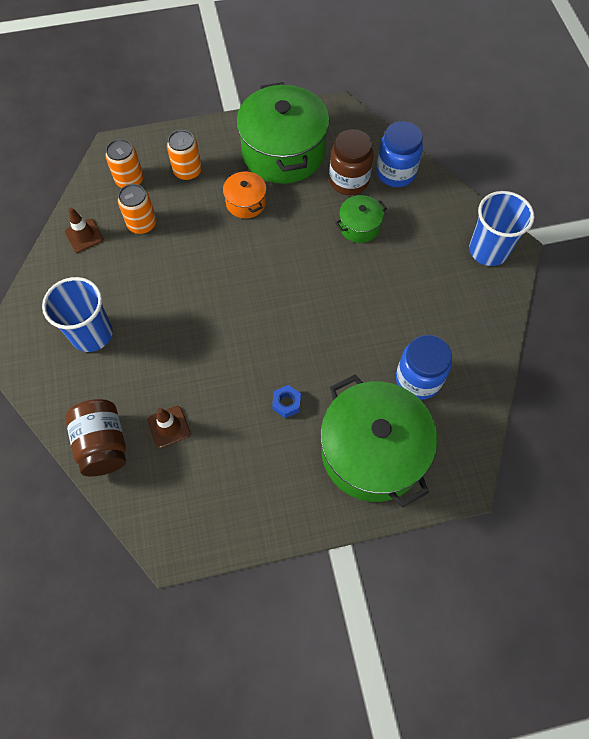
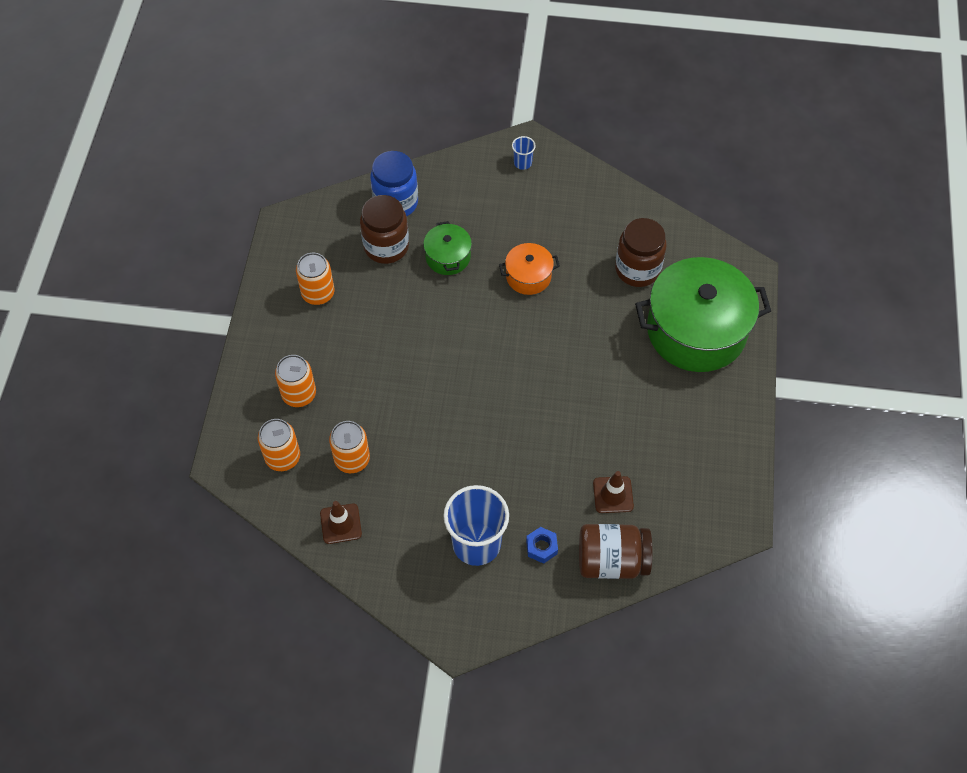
camera: 70 degrees left, 5 degrees down
orange pot [223,171,267,219] -> orange pot moved to [499,243,560,295]
green pot [236,82,329,184] -> orange can [296,253,334,305]
blue nut [272,385,301,418] -> blue nut moved to [526,527,558,564]
blue jar [396,335,452,400] -> brown jar [615,218,667,287]
blue cup [469,191,534,266] -> blue cup [512,136,536,170], size x0.44

